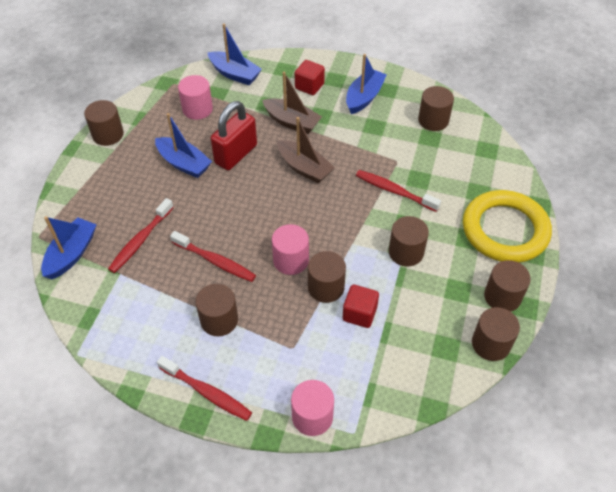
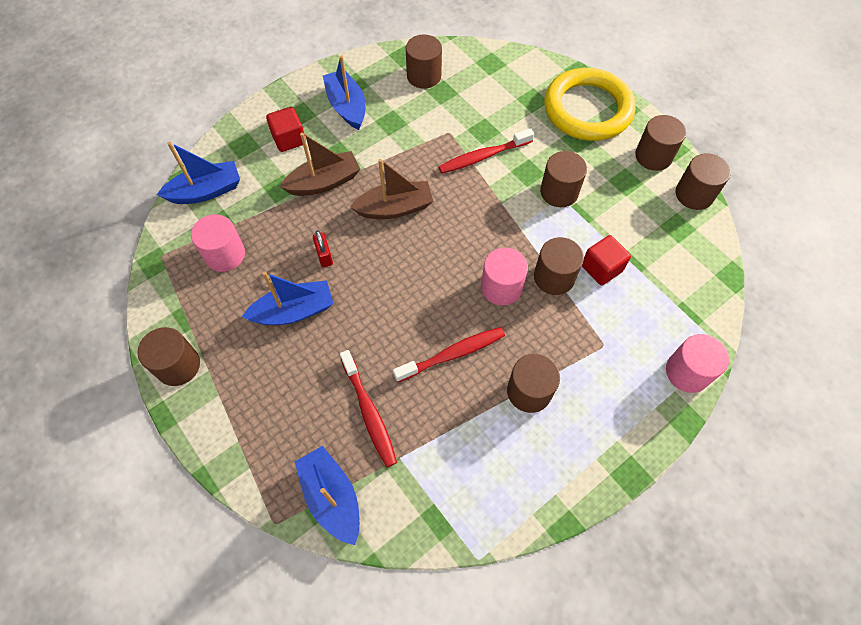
camera: 55 degrees left, 10 degrees up
red toothbrush [157,356,252,421] -> none
red padlock [211,101,257,170] -> red padlock [313,230,333,267], size x0.46

